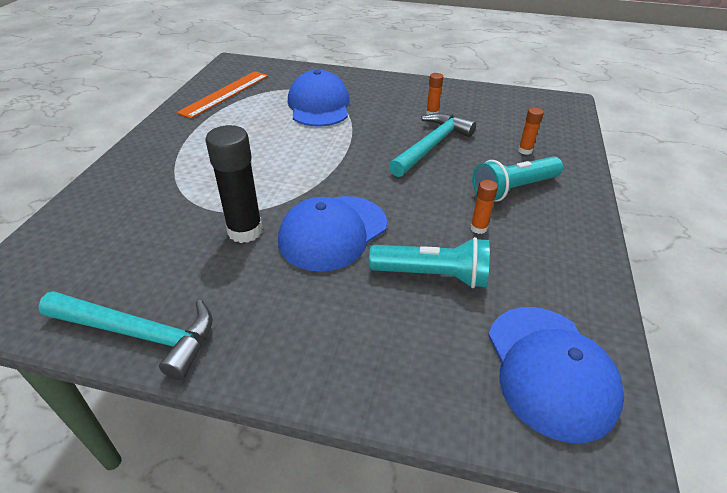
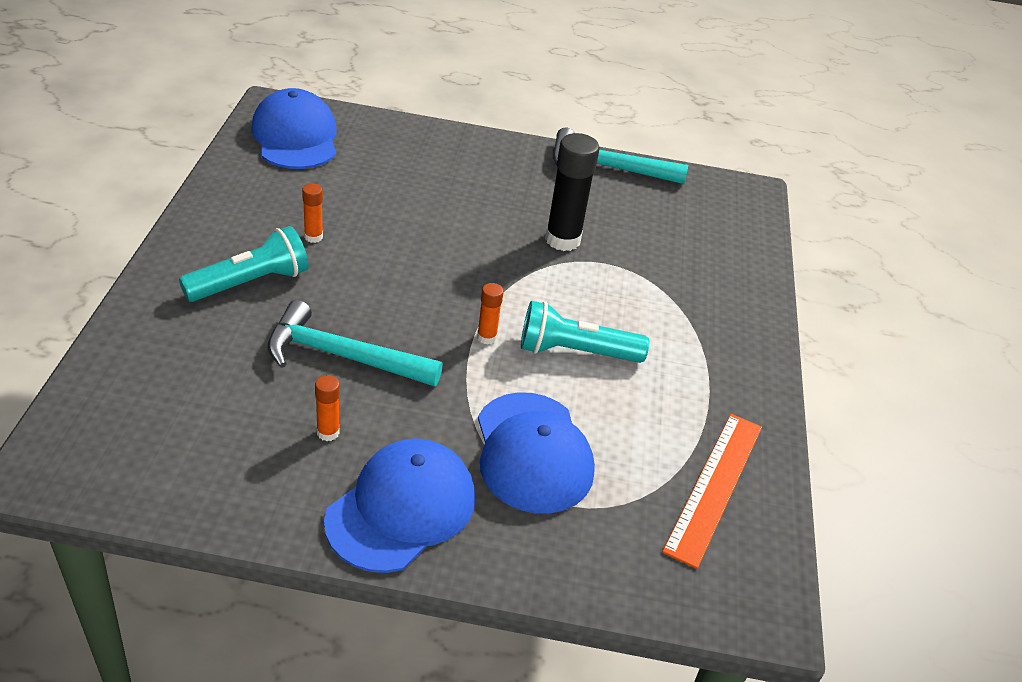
camera: 170 degrees right, 0 degrees up
blue cap [278,196,387,272] -> blue cap moved to [324,438,475,573]
turquoise flashlight [369,237,490,288] -> turquoise flashlight moved to [521,301,649,363]
turquoise hammer [389,113,476,177] -> turquoise hammer turned 75 degrees clockwise [267,300,443,387]
orange glue stick [518,107,544,155] -> orange glue stick moved to [477,283,504,344]

